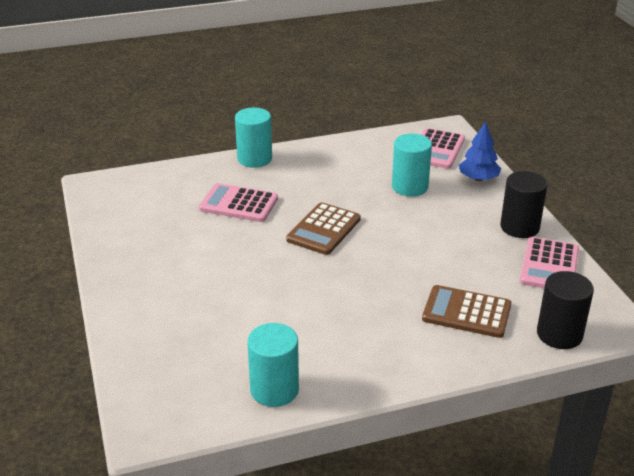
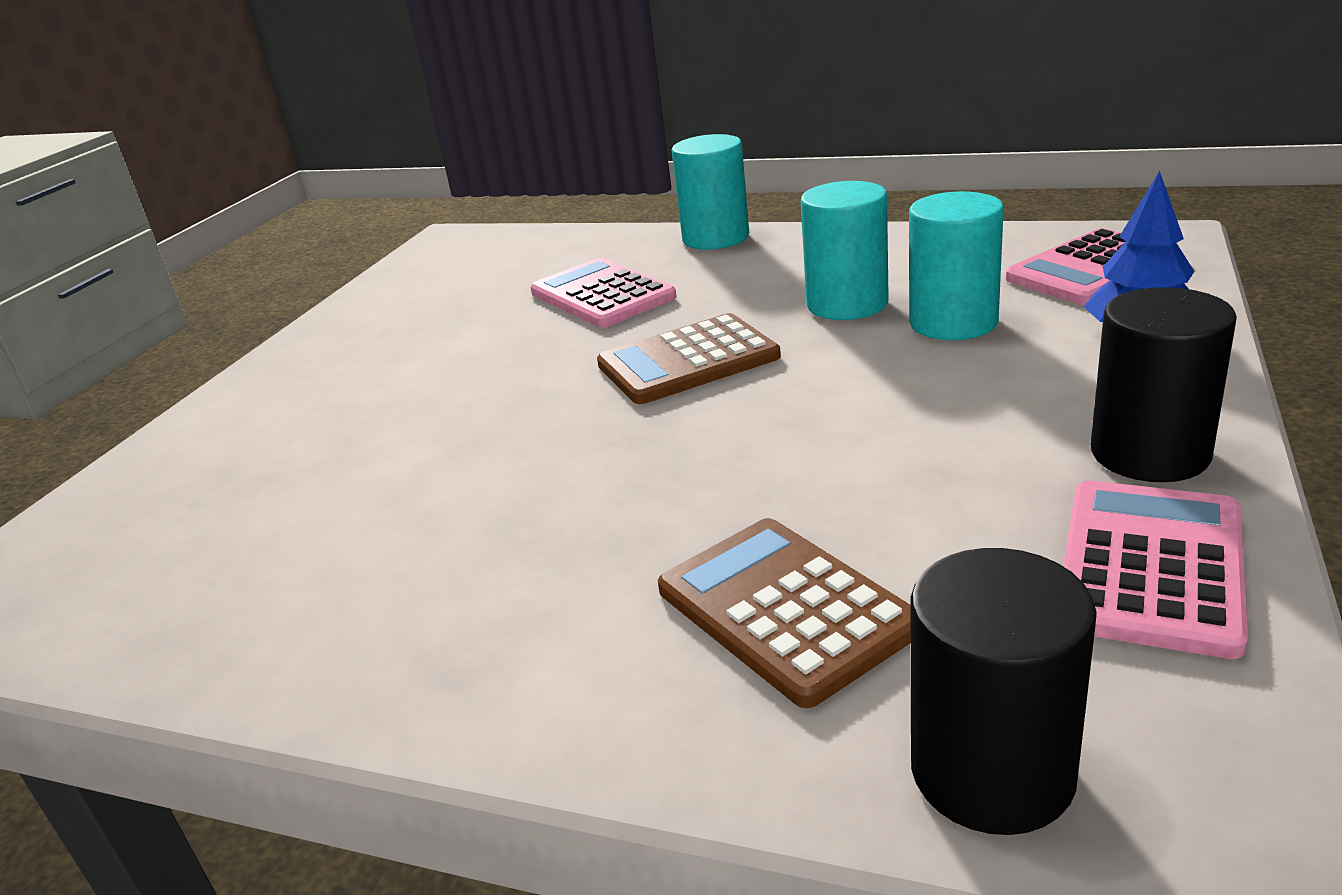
camera: 40 degrees right, 5 degrees down
turquoise cylinder [247,323,299,407] -> turquoise cylinder moved to [801,181,889,320]
pink calculator [520,237,579,288] -> pink calculator turned 150 degrees clockwise [1063,480,1248,659]

